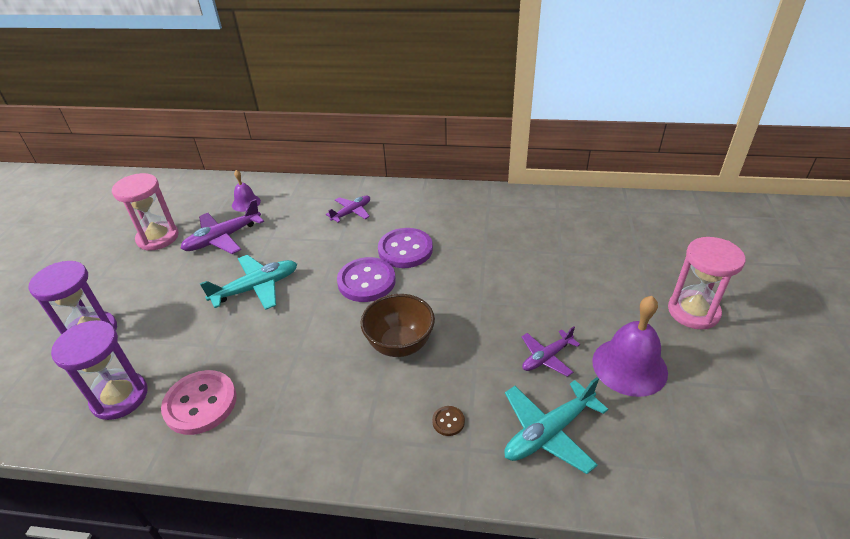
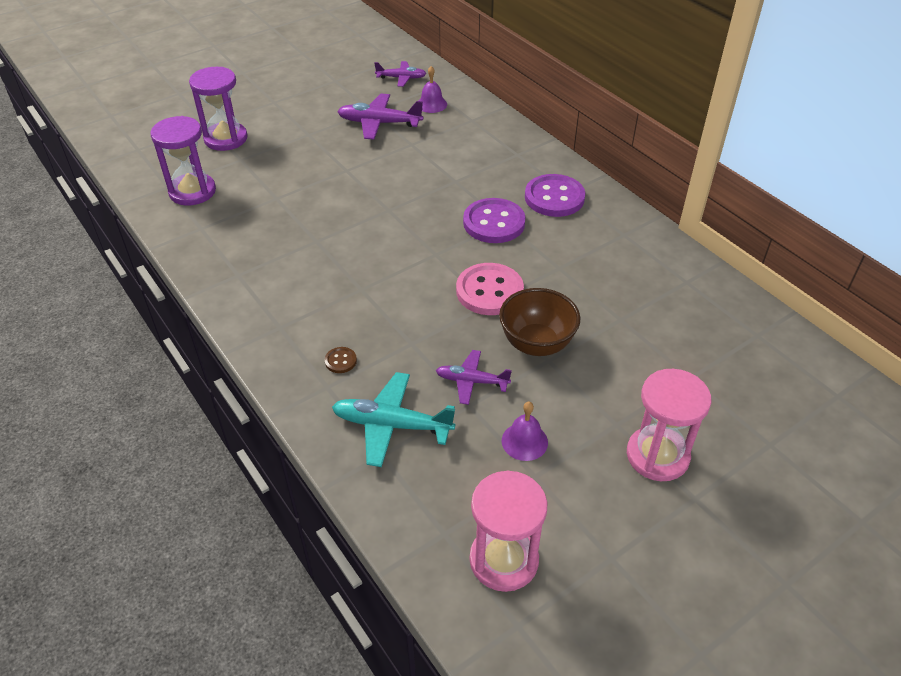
camera: 45 degrees right, 5 degrees up
pink hourglass [112,173,179,251] -> pink hourglass moved to [470,470,548,592]
pink button [161,370,237,435] -> pink button moved to [456,263,524,315]
turquoise plane [200,255,297,310] -> none
purple plane [326,196,370,222] -> purple plane moved to [374,61,426,87]
purple button [337,257,396,302] -> purple button moved to [525,174,585,217]
brown bowl [361,294,435,357] -> brown bowl moved to [499,288,580,356]
purple bell [592,296,668,397] -> purple bell [502,402,548,461], size x0.56

